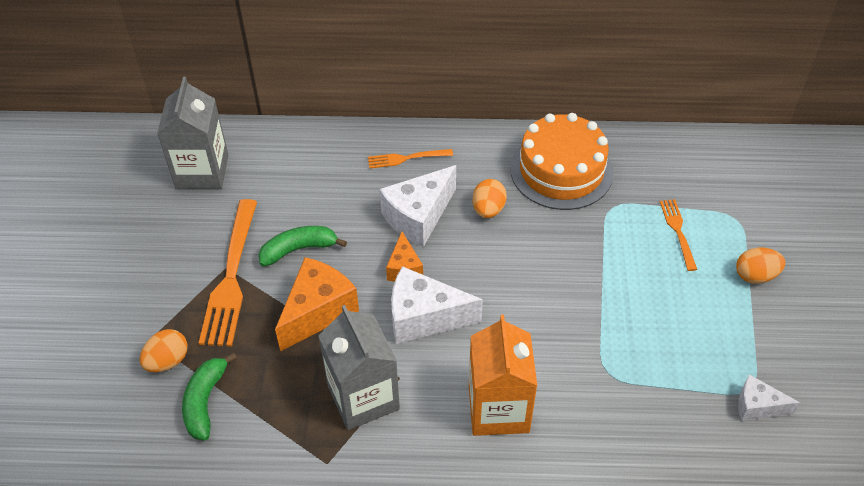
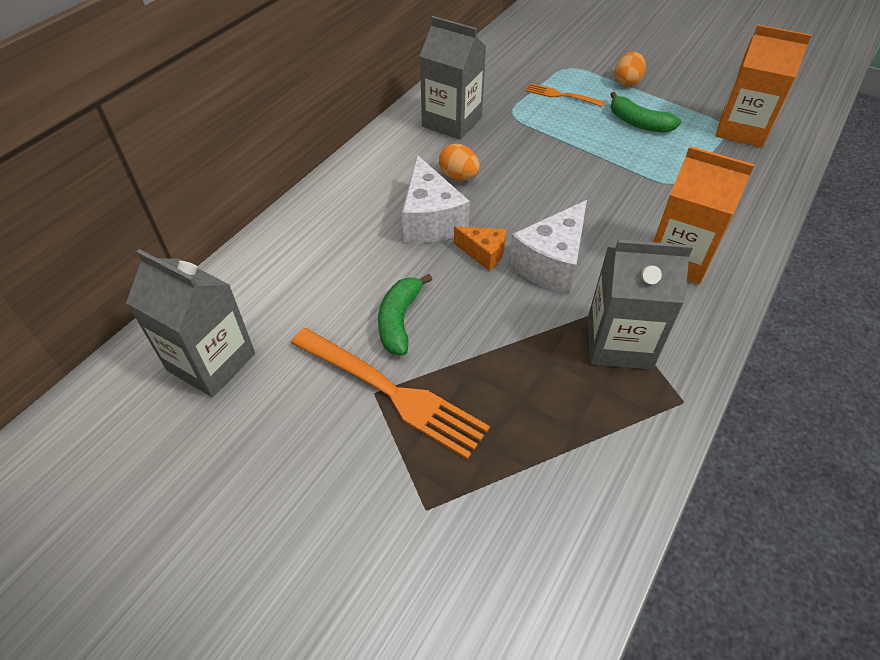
camera: 60 degrees left, 0 degrees up
orange egg [140,329,188,372] -> none
green banana [182,352,237,440] -> green banana moved to [610,92,681,133]
orange cheese [275,257,359,351] -> none
orange fork [368,149,453,169] -> none
orange cake [510,113,613,210] -> grey carton [420,16,486,140]
white cheese [738,374,800,421] -> orange carton [716,25,812,148]

